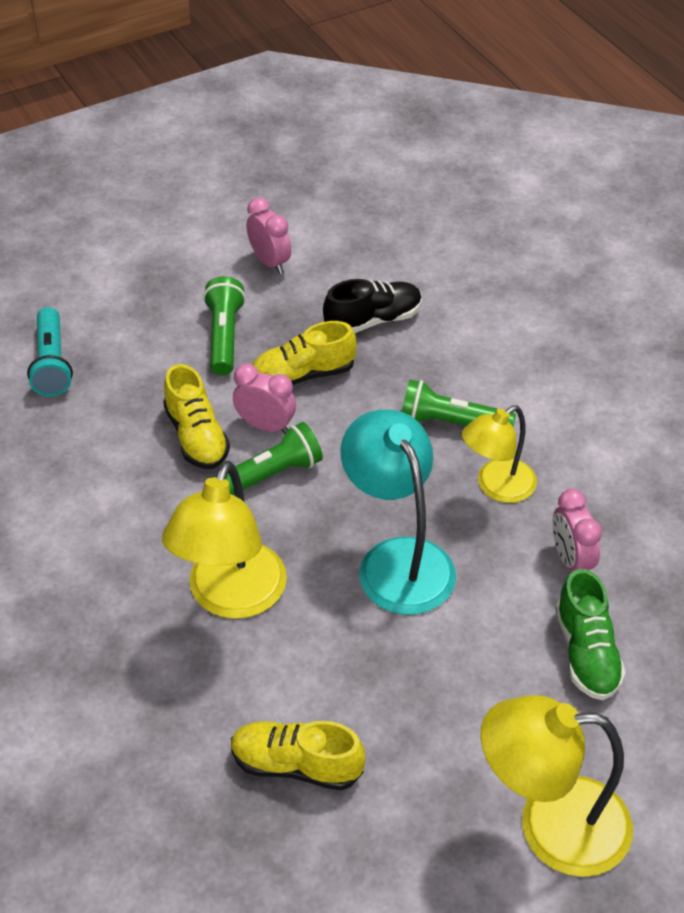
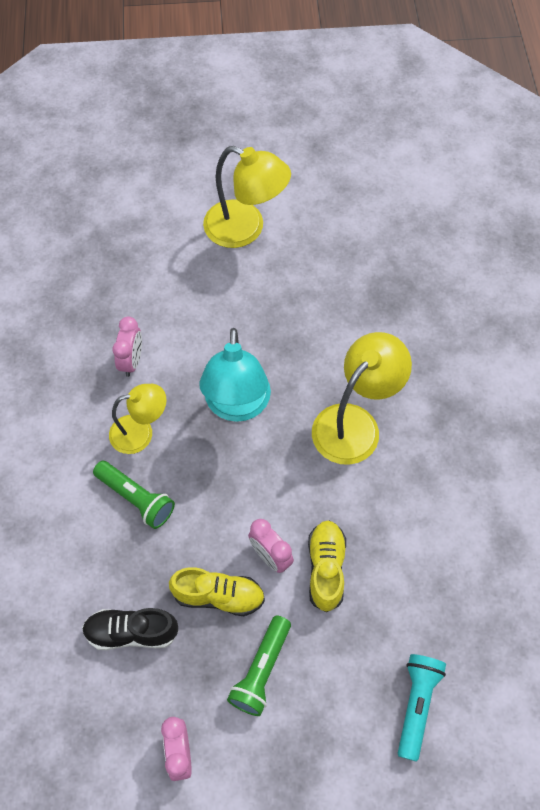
camera: 155 degrees left, 15 degrees up
green flashlight [215,422,323,495] -> none
yellow shoe [231,721,365,790] -> none
green shoe [555,569,626,701] -> none

